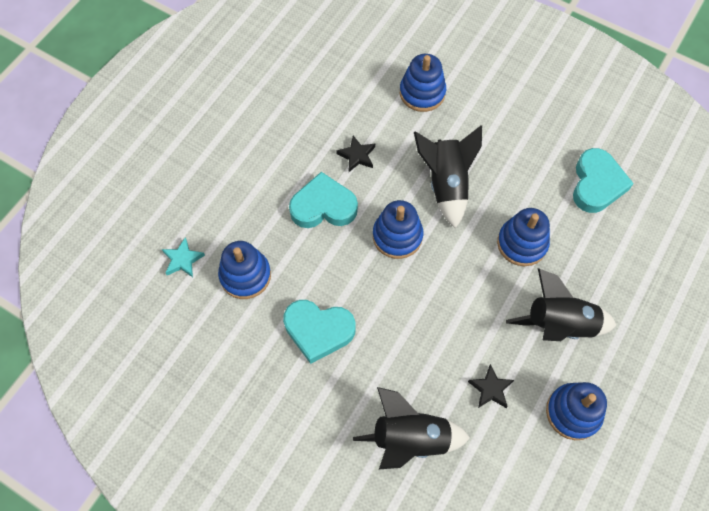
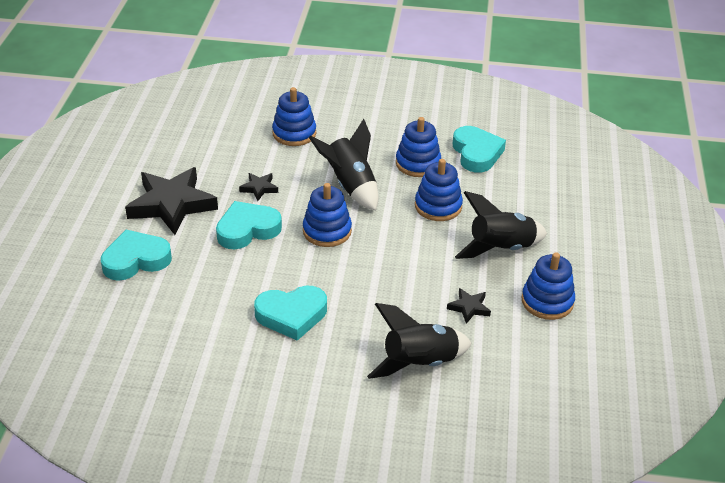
camera: 25 degrees left, 25 degrees down
turquoise star [162,237,205,277] -> none
blue stacking toy [218,241,271,299] -> blue stacking toy moved to [396,117,441,177]
none -> turquoise heart [101,230,172,281]
none -> black star [125,167,218,235]

